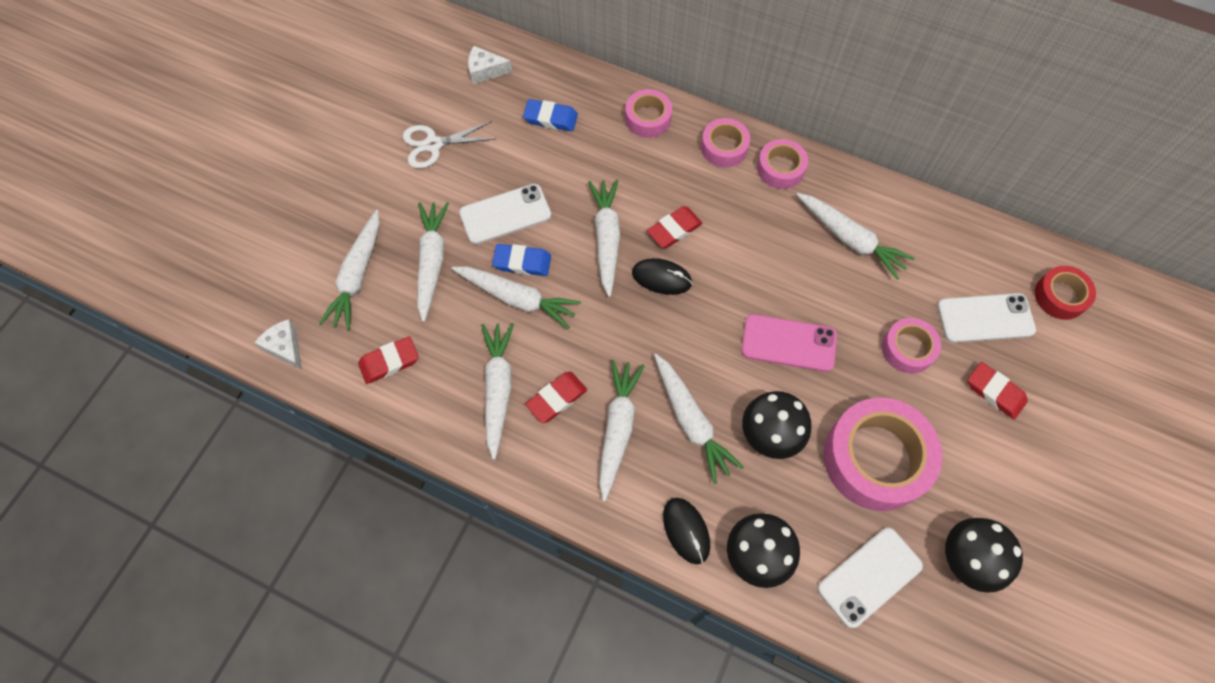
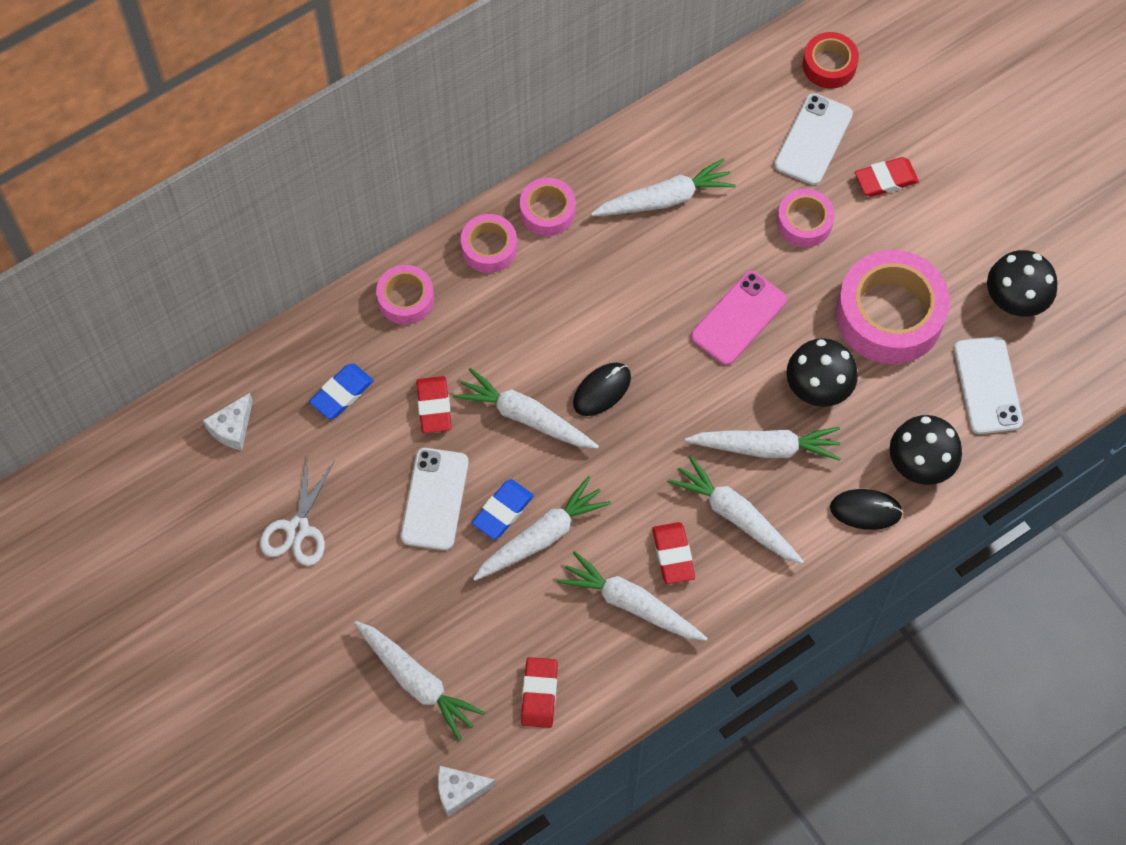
camera: 60 degrees left, 0 degrees up
white carrot [417,202,449,322] -> none
red eraser [647,206,703,248] -> red eraser moved to [416,376,452,433]

